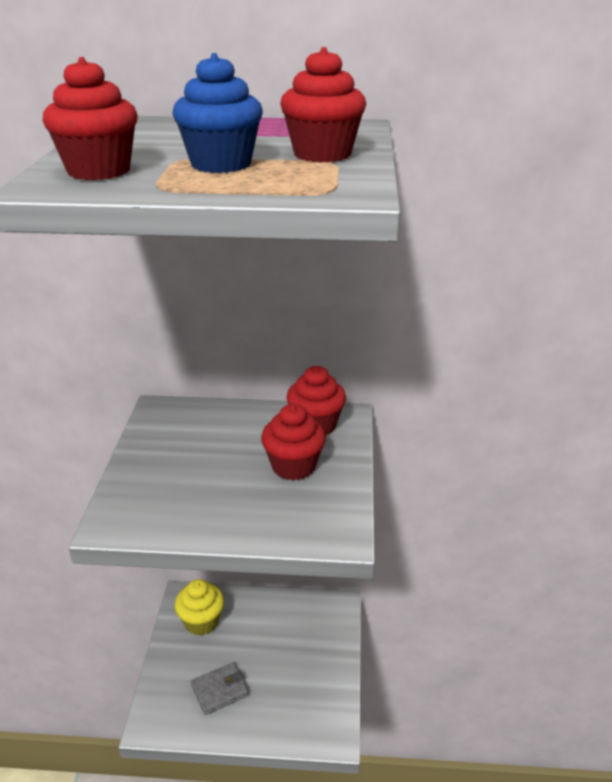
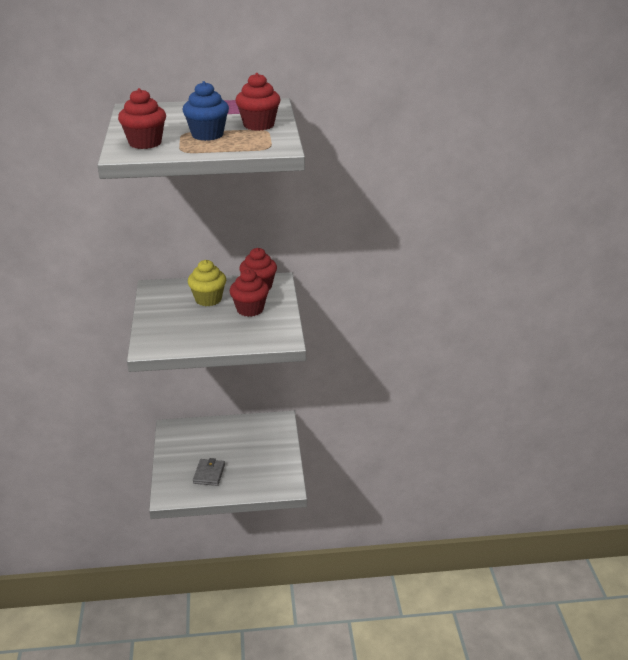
camera: 10 degrees left, 0 degrees up
yellow cupcake [175,579,224,636] -> yellow cupcake moved to [188,260,226,306]
grey wallet [191,662,248,715] -> grey wallet turned 45 degrees counterclockwise [193,458,225,486]

